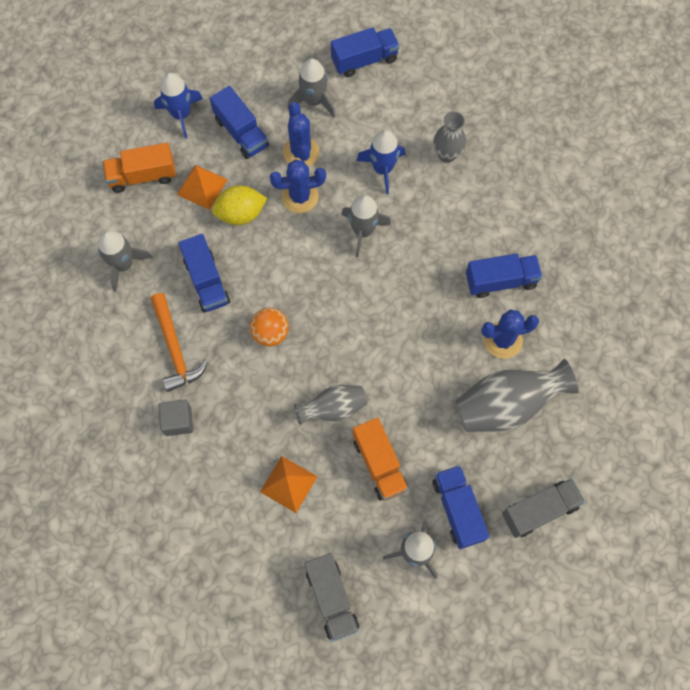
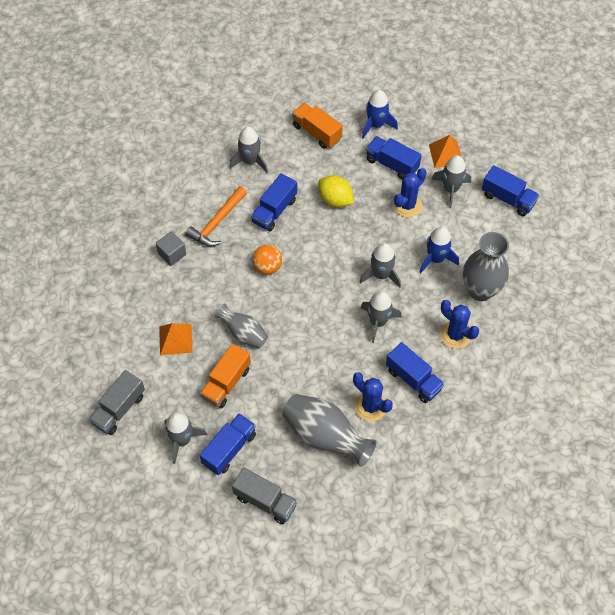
camera: 55 degrees right, 10 degrees down
orange pyramid [177,165,228,210] -> orange pyramid moved to [429,135,461,168]
blue truck [210,86,269,159] -> blue truck turned 105 degrees clockwise [366,136,422,180]
blue cactus [270,159,326,213] -> blue cactus moved to [440,300,479,349]
grey vase [433,111,466,163] -> grey vase [463,232,509,301], size x1.65
none -> grey rocket [361,291,402,343]

